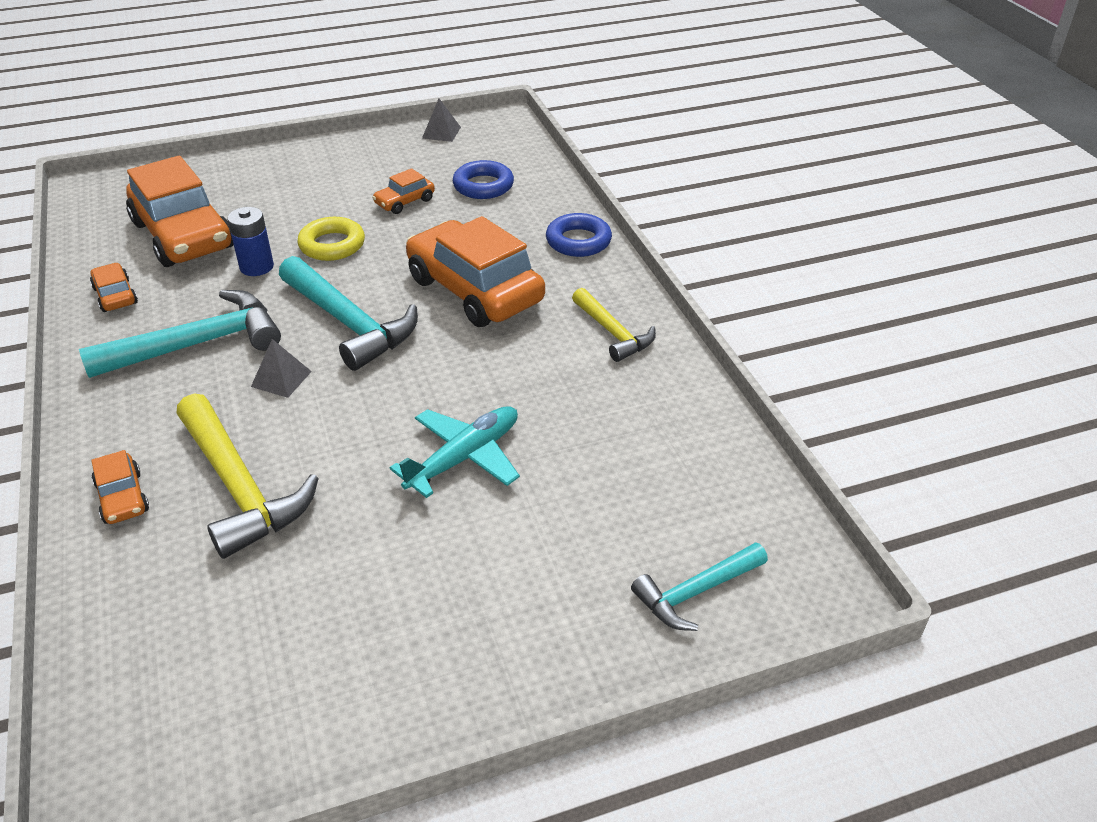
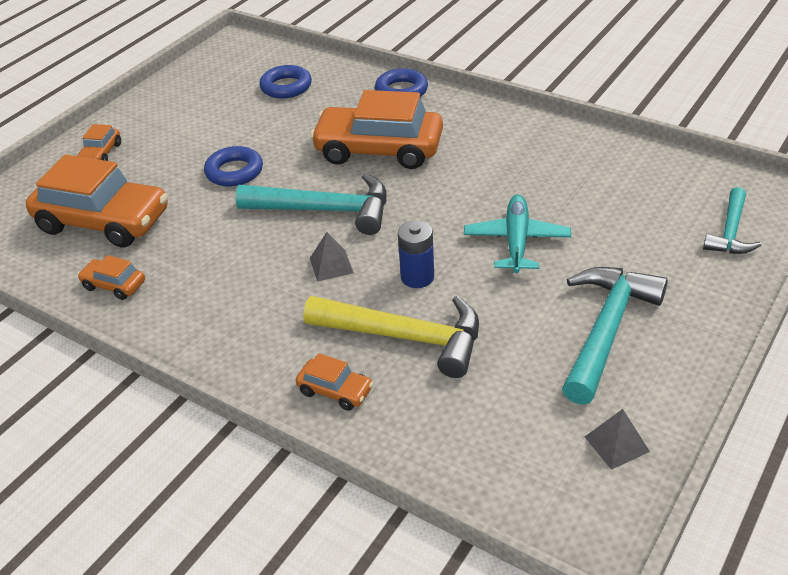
camera: 35 degrees left, 0 degrees up
turquoise hammer [79,290,281,378] -> turquoise hammer moved to [562,267,668,405]
blue battery [227,207,274,276] -> blue battery moved to [398,221,434,288]
yellow ring [297,217,365,261] -> blue ring [204,146,263,187]
orange car [372,168,435,214] -> orange car moved to [77,124,121,161]
grey pyramid [422,99,461,142] -> grey pyramid moved to [585,409,650,470]
yellow hammer [572,288,656,362] -> none

